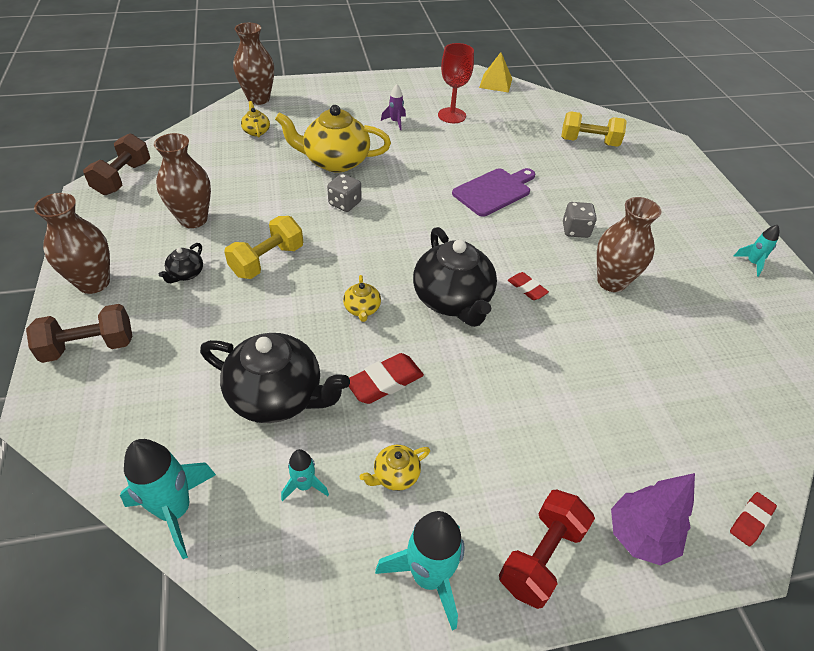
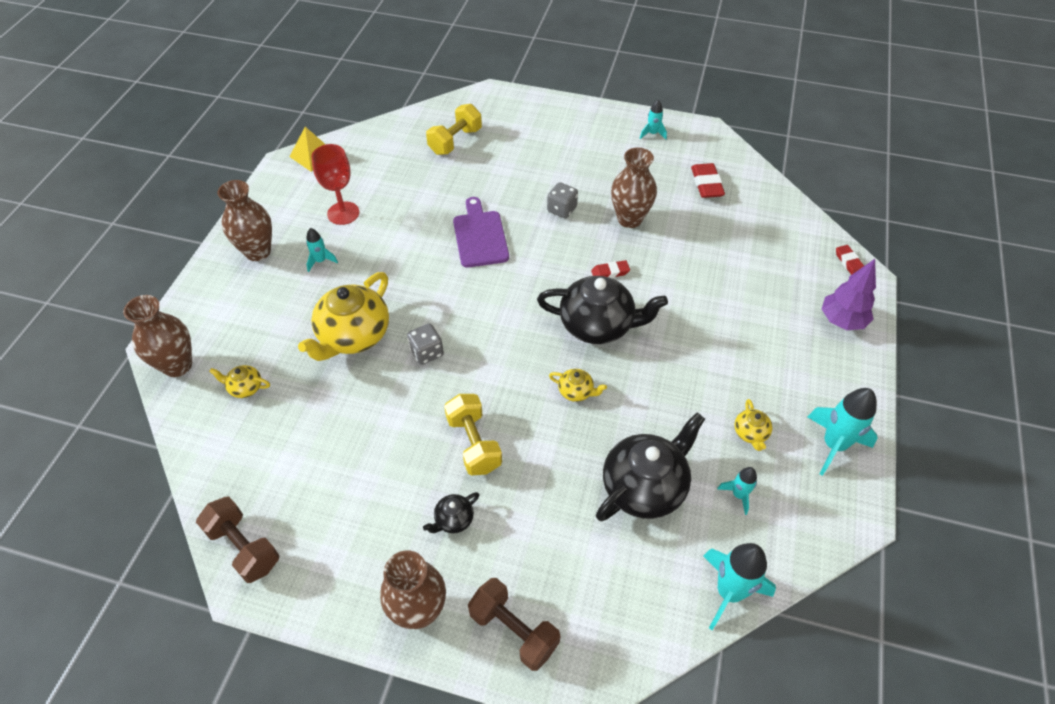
camera: 60 degrees left, 5 degrees up
brown dumbbell [26,304,133,363] -> brown dumbbell turned 60 degrees counterclockwise [468,578,560,671]
brown vase [154,133,211,228] -> brown vase moved to [217,180,272,261]
black teapot [159,243,203,283] -> black teapot turned 90 degrees clockwise [423,492,480,533]
red eraser [348,353,424,404] -> red eraser moved to [691,163,725,198]
purple rocket [381,84,406,130] -> turquoise rocket [306,228,338,272]
red dumbbell [499,490,595,609] -> none

